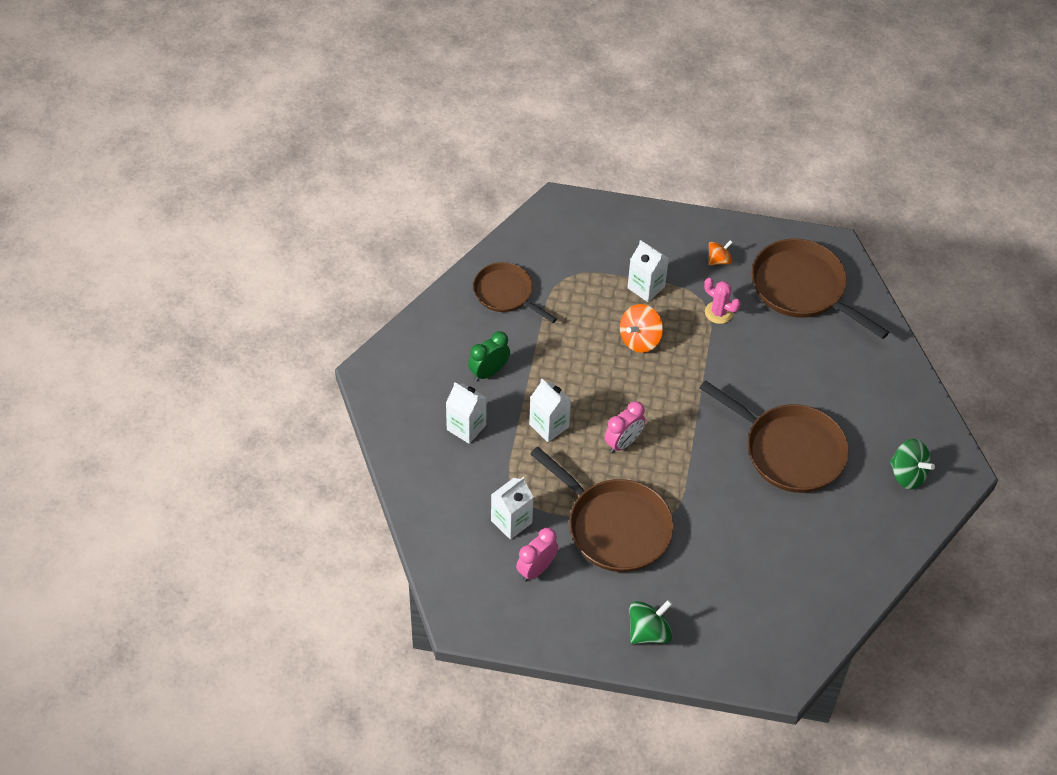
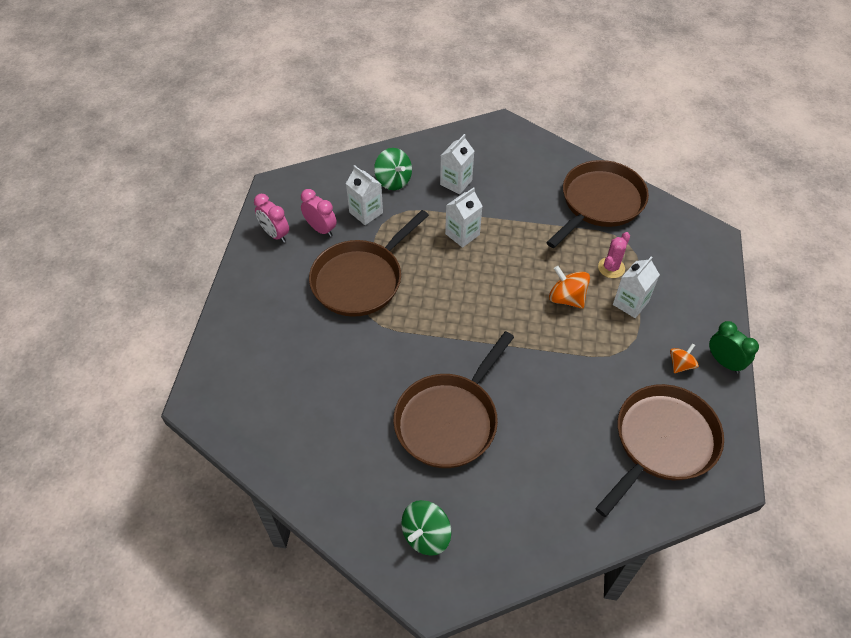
camera: 90 degrees right, 0 degrees up
green clock [468,331,510,381] -> green clock moved to [709,321,759,374]
brown pan [473,262,557,323] -> brown pan [546,160,649,248], size x1.60
pink clock [604,401,646,453] -> pink clock moved to [254,194,289,243]
green spinning top [629,600,672,644] -> green spinning top moved to [374,148,412,190]
pink cactus [704,278,741,324] -> pink cactus moved to [598,232,630,278]
orange spinning top [708,240,733,265] -> orange spinning top turned 105 degrees counterclockwise [670,343,699,373]

